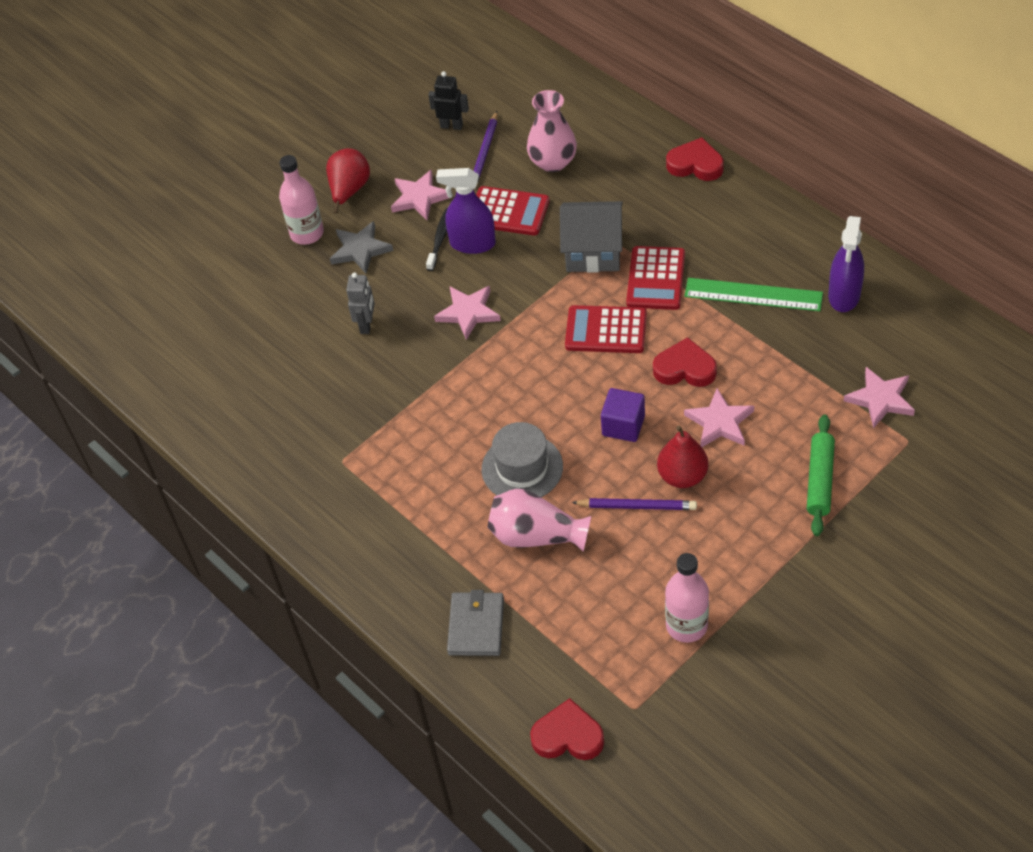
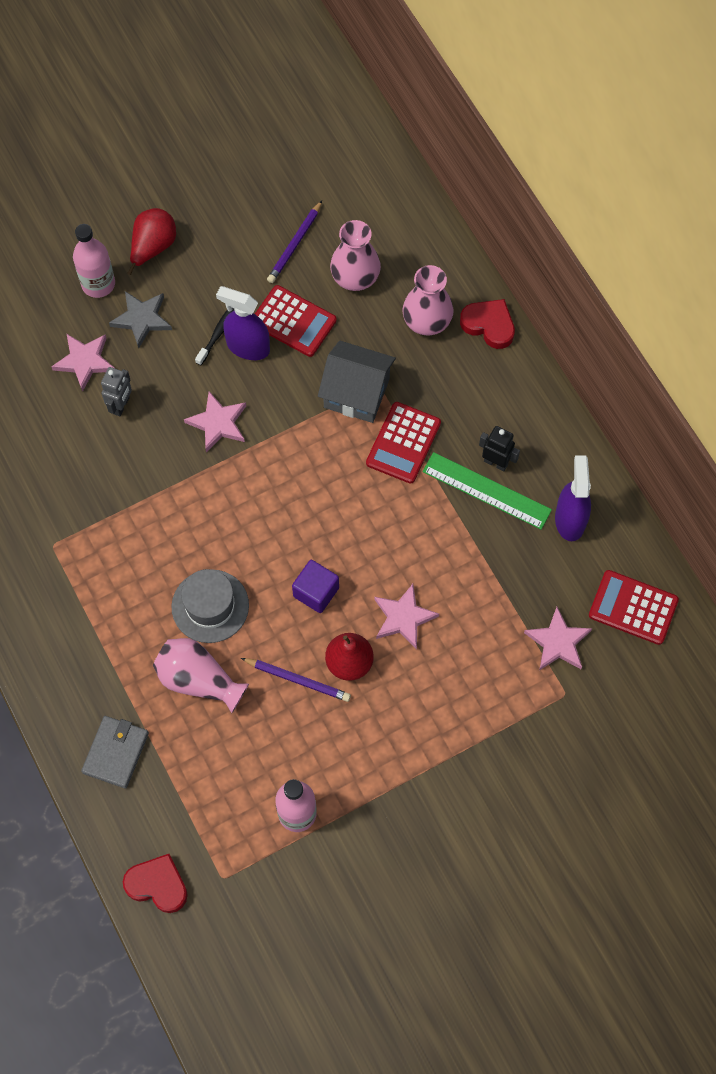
camera: 10 degrees right, 15 degrees up
pink star [391,169,449,220] -> pink star moved to [51,333,115,392]
black robot [428,71,469,130] -> black robot moved to [479,426,520,471]
red calculator [565,305,647,353] -> red calculator moved to [589,570,679,645]
red heart [653,337,717,387] -> none
green rolling pin [807,414,835,536] -> none
purple spray bottle [828,216,864,312] -> purple spray bottle turned 150 degrees clockwise [555,455,591,541]
none -> pink vase [403,265,453,335]

